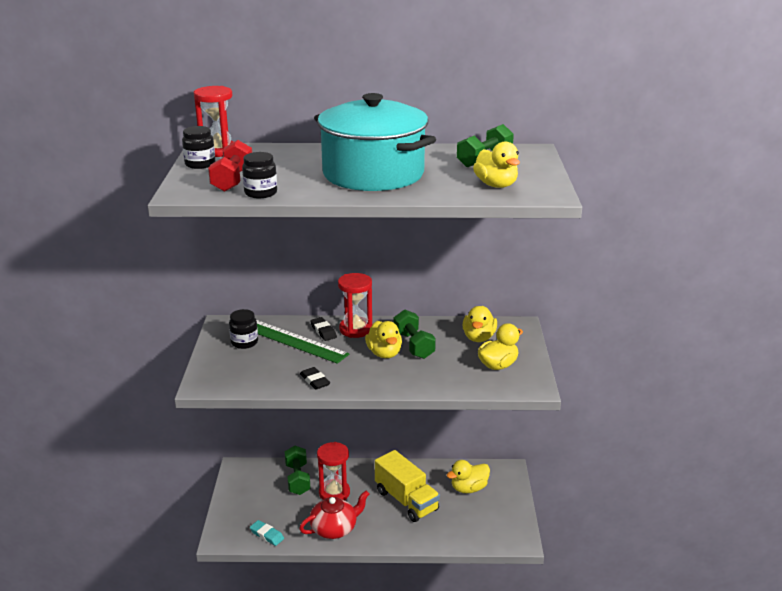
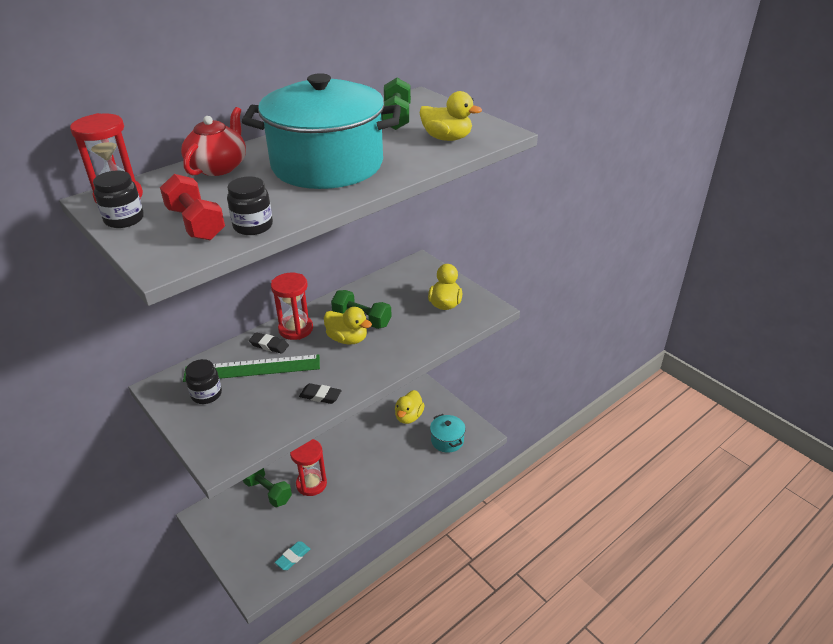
camera: 40 degrees left, 10 degrees up
turquoise eraser [250,520,284,546] -> turquoise eraser turned 45 degrees counterclockwise [275,541,310,570]
red teapot [299,490,369,539] -> red teapot moved to [181,107,246,176]
yellow truck [375,450,440,522] -> none
yellow duck [462,306,497,342] -> none
none -> turquoise pot [430,414,466,453]

